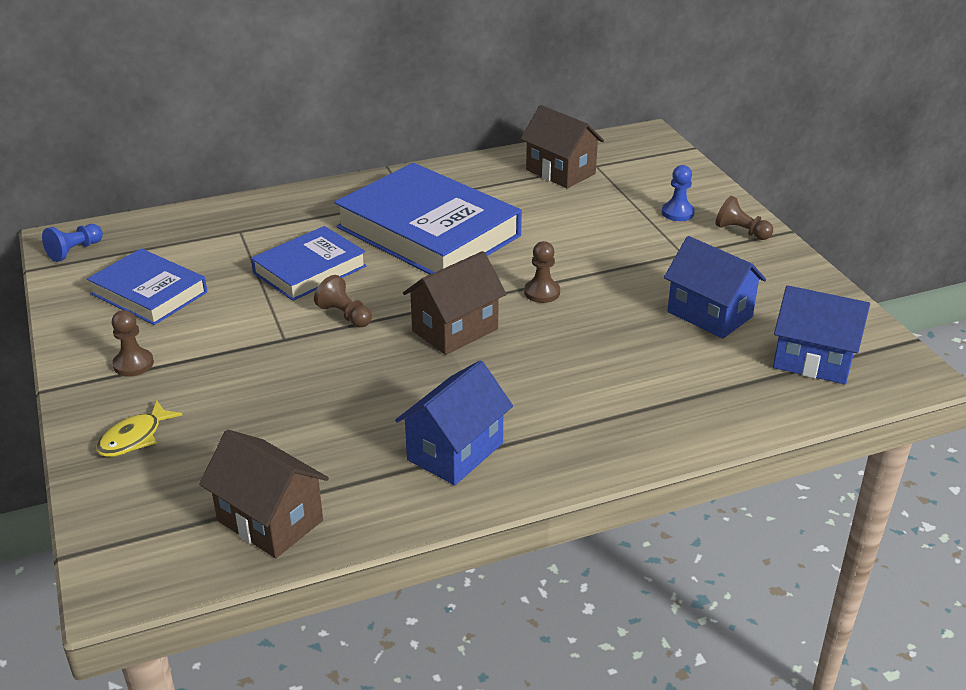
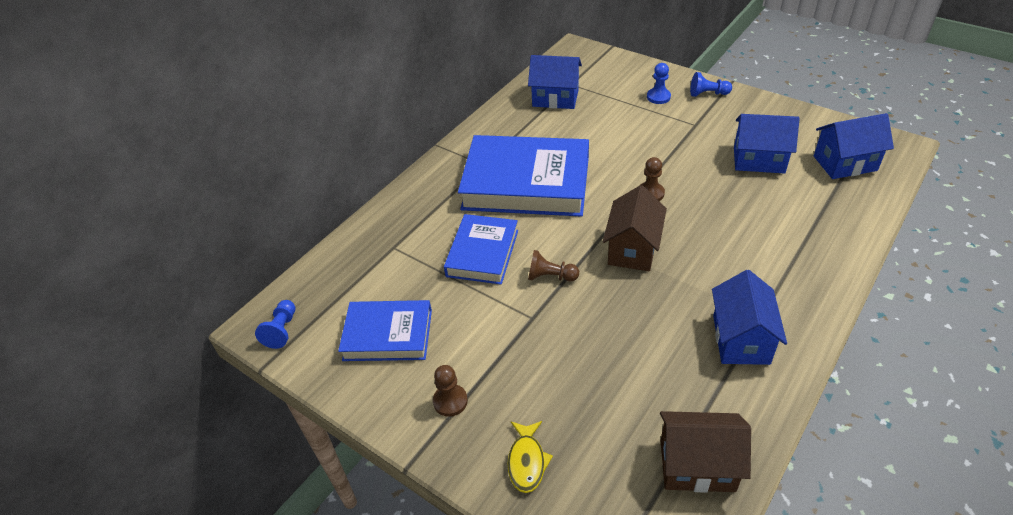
camera: 30 degrees left, 10 degrees up
brown house [520,105,604,188] -> blue house [528,55,582,109]
brown pawn [715,196,773,240] -> blue pawn [690,72,732,97]

